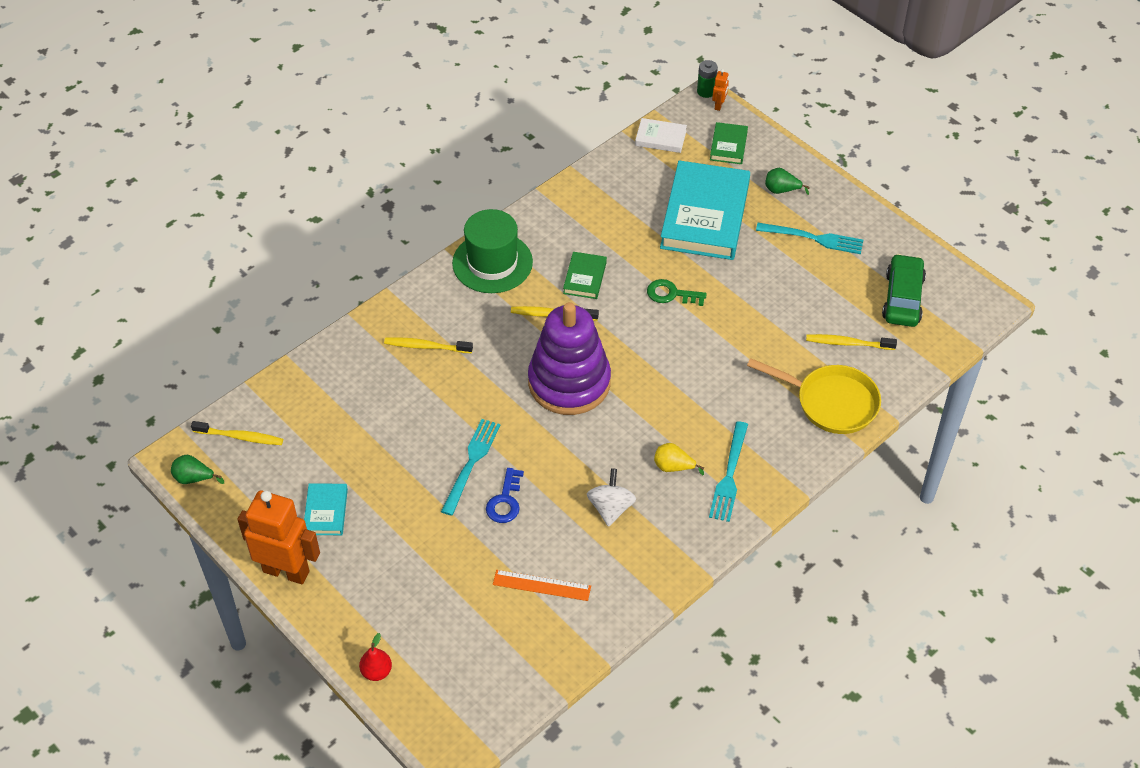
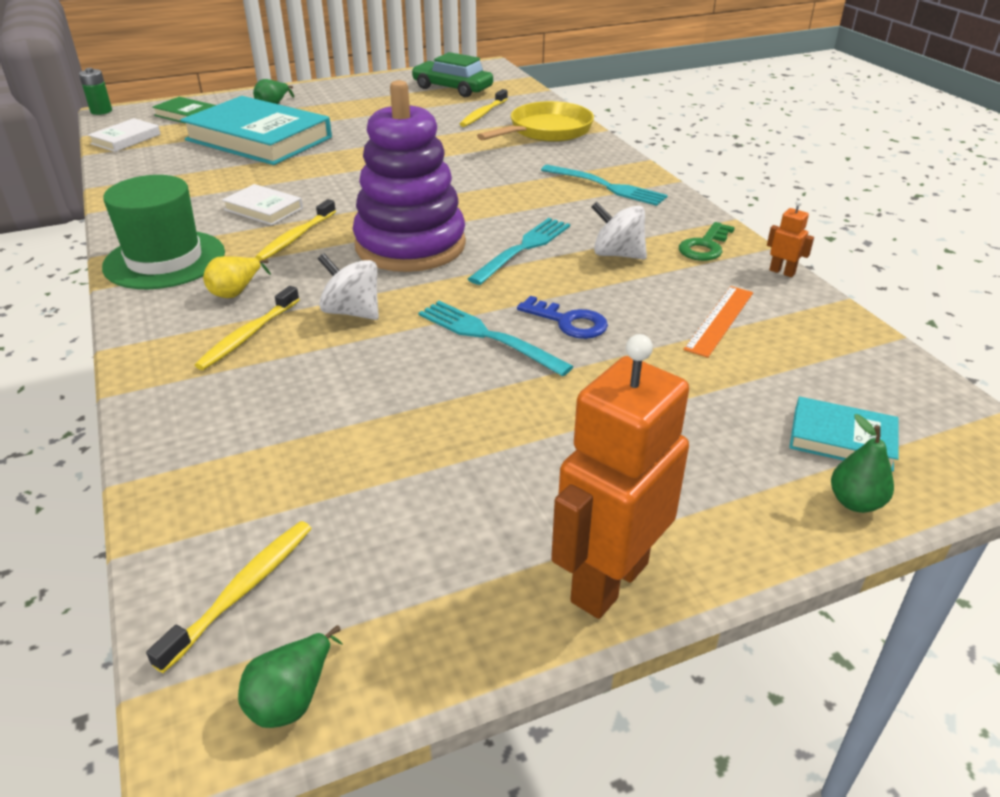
camera: 70 degrees left, 15 degrees down
turquoise book [304,483,348,535] -> turquoise book moved to [789,397,899,472]
red pear [359,633,392,681] -> green pear [831,414,894,513]
green book [563,252,607,299] -> white book [222,184,303,225]
green key [647,279,707,306] -> green key moved to [679,222,735,261]
yellow pear [654,443,704,475] -> yellow pear moved to [203,256,271,298]
orange robot [712,69,729,111] -> orange robot moved to [767,200,814,277]
turquoise fork [756,223,863,254] -> turquoise fork moved to [468,218,570,285]
none -> white spinning top [318,253,379,320]

